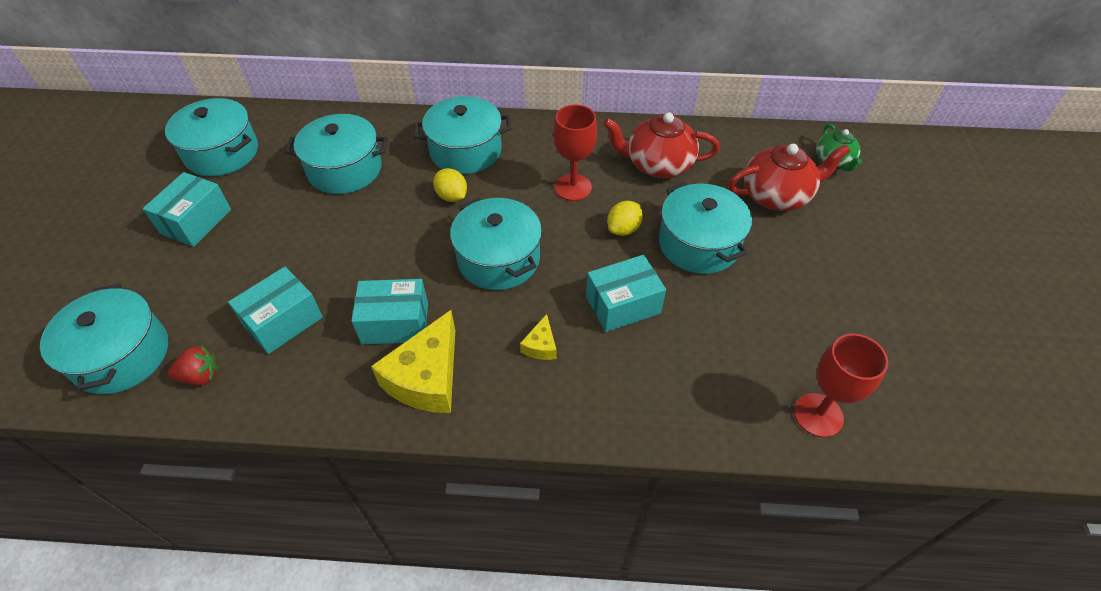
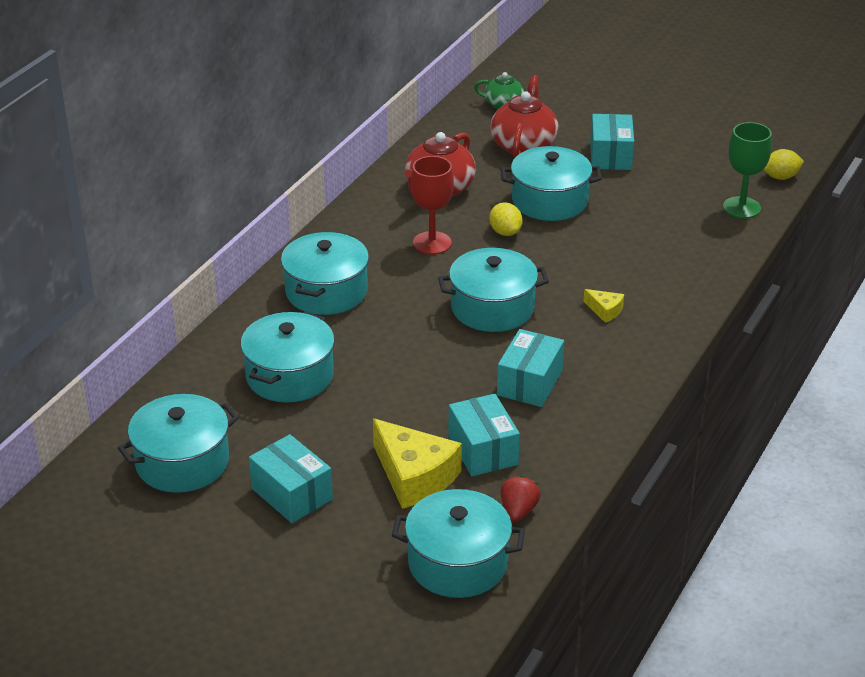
camera: 65 degrees left, 15 degrees down
yellow cheese [371,310,455,413] -> yellow cheese moved to [373,419,462,509]
yellow lemon [433,168,467,202] -> yellow lemon moved to [763,149,804,180]
turquoise box [586,255,666,332] -> turquoise box moved to [590,114,634,170]
red goblet [794,334,888,437] -> green goblet [723,122,772,218]

